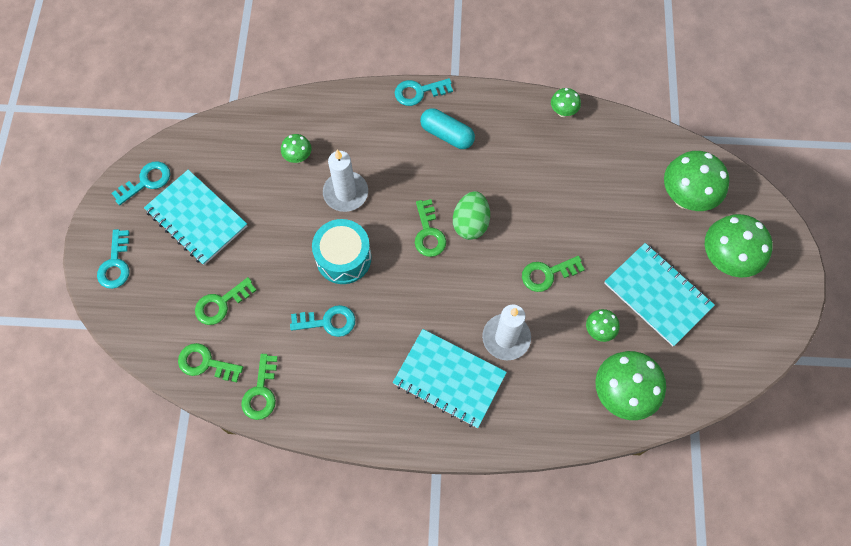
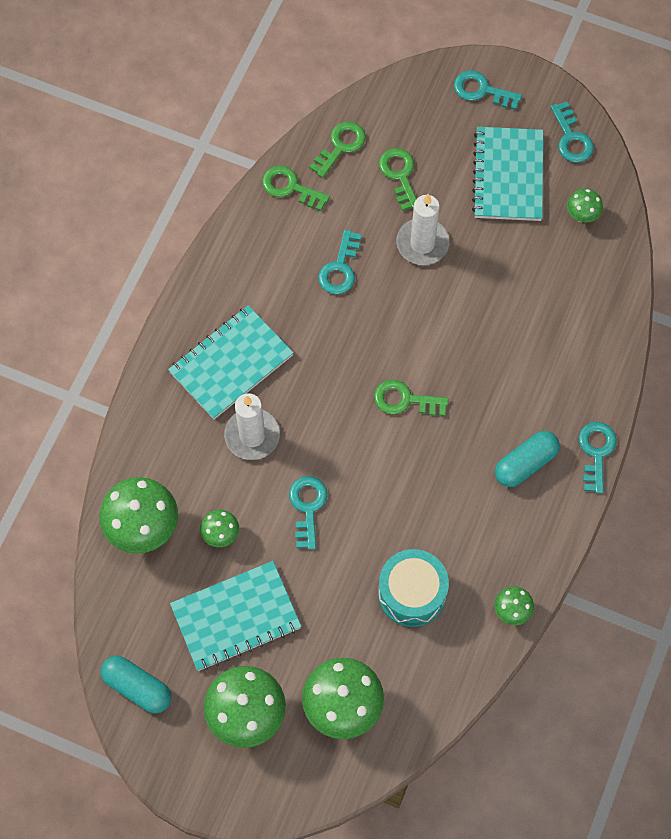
camera: 110 degrees right, 0 degrees up
turquoise notebook [144,170,247,265] -> turquoise notebook turned 60 degrees counterclockwise [472,127,543,221]
green mushroom [281,134,312,163] -> green mushroom moved to [567,189,603,223]
turquoise drum [312,219,371,284] -> turquoise drum moved to [378,549,449,627]
white candle [323,150,368,212] -> white candle moved to [396,194,449,265]
green egg [453,191,490,240] -> none
green key [522,256,585,292] -> turquoise key [289,476,327,549]
none -> turquoise capsule [100,656,171,713]

